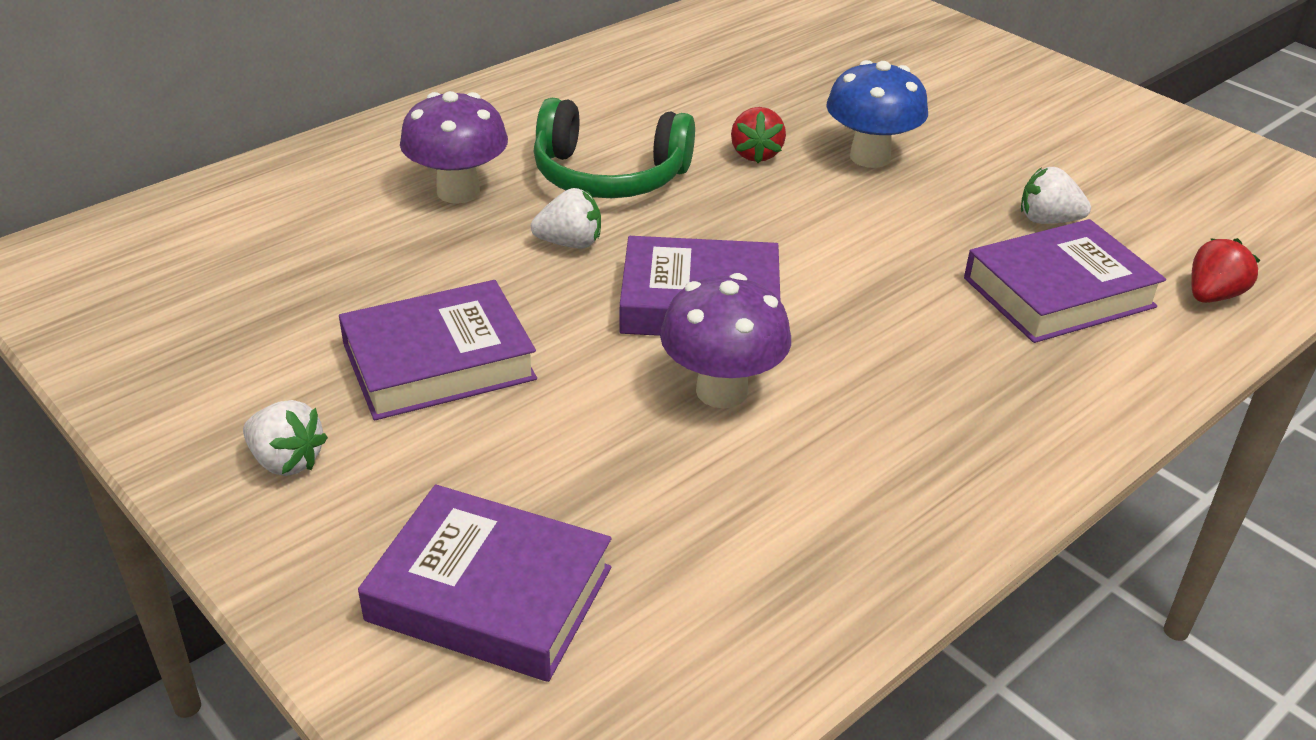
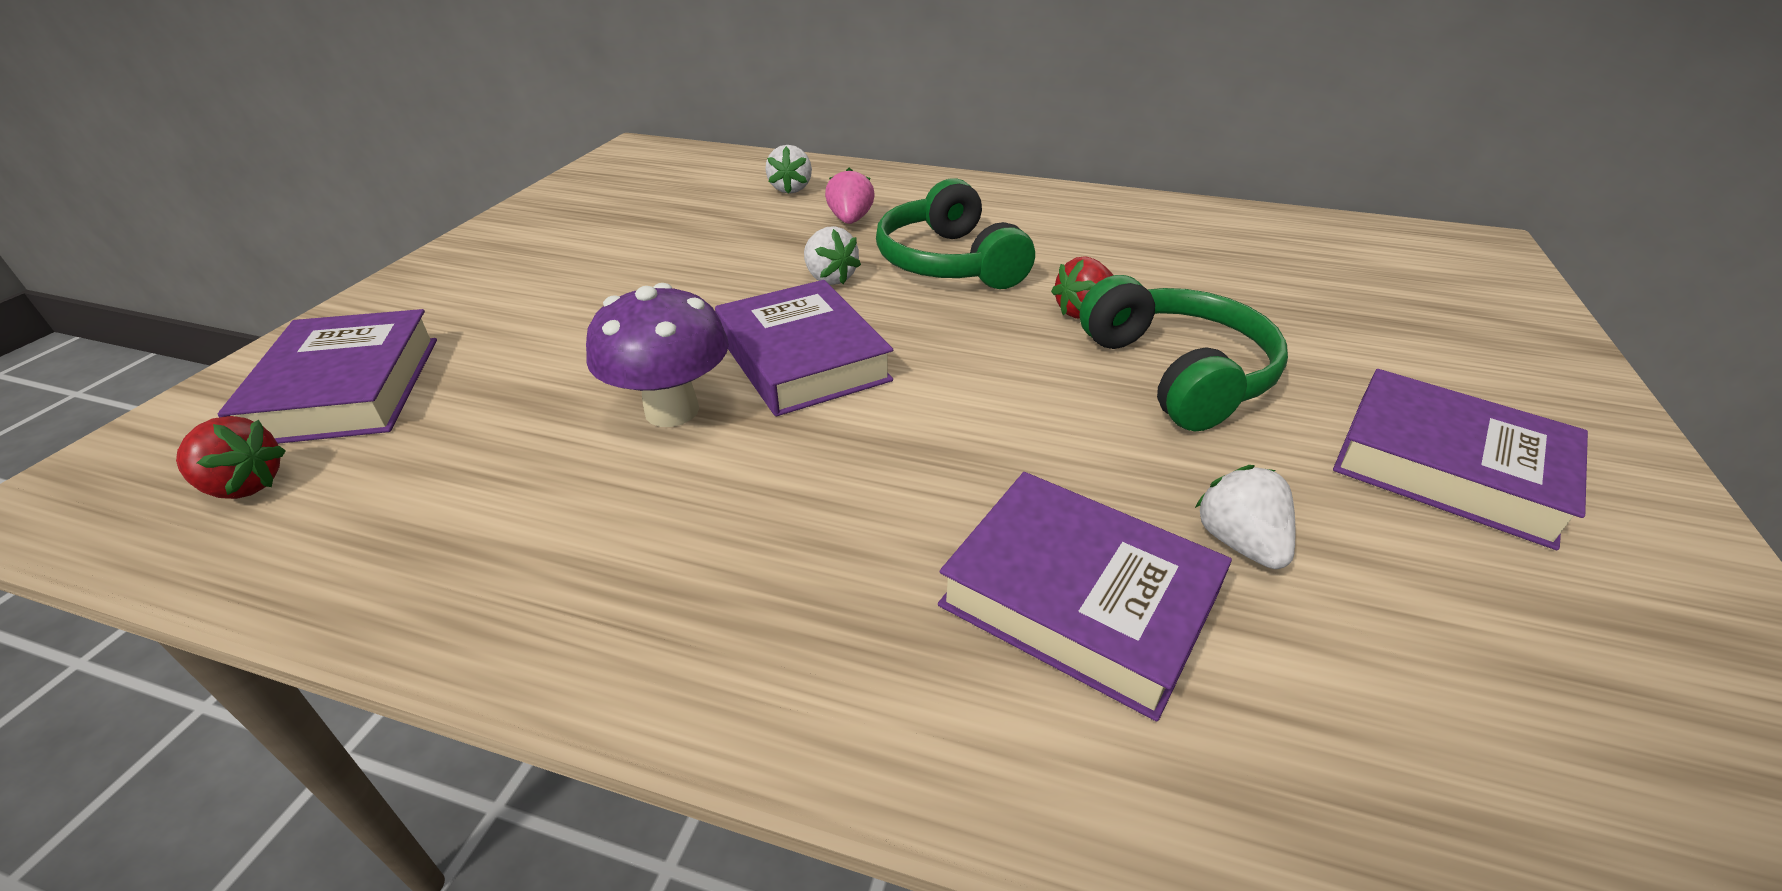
camera: 60 degrees right, 0 degrees up
white strawberry [243,400,328,476] -> white strawberry moved to [765,145,812,194]
purple book [339,280,537,420] -> purple book moved to [1333,369,1588,550]
purple mushroom [400,91,508,203] -> pink strawberry [825,168,875,224]
blue mushroom [826,60,928,168] -> green headphones [1079,275,1288,431]
red strawberry [1191,238,1260,303] -> red strawberry moved to [176,416,286,499]

